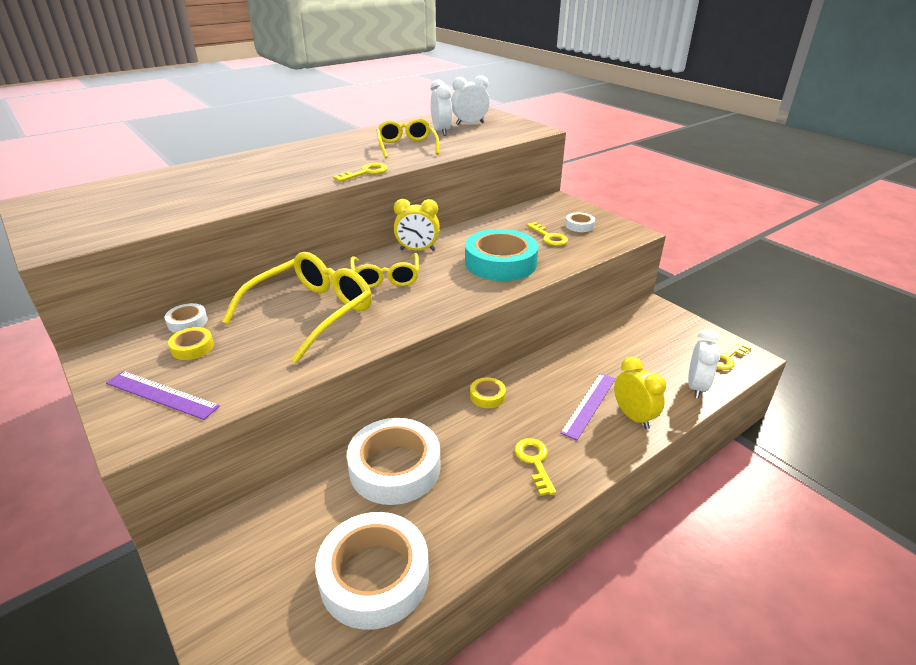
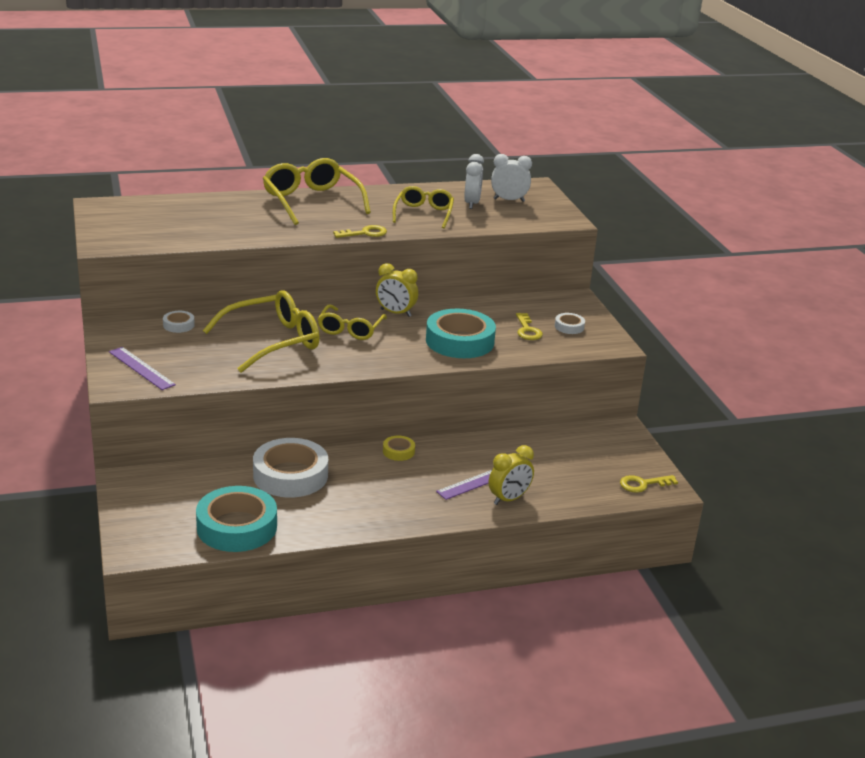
camera: 20 degrees right, 5 degrees down
yellow tape [168,327,214,360] -> none
white tape [315,512,429,630] -> turquoise tape [196,486,277,552]
yellow key [514,438,556,496] -> none
yellow clock [614,357,666,429] -> yellow clock turned 60 degrees clockwise [489,445,534,505]
white clock [688,329,720,399] -> none
none -> yellow glasses [263,158,371,225]

